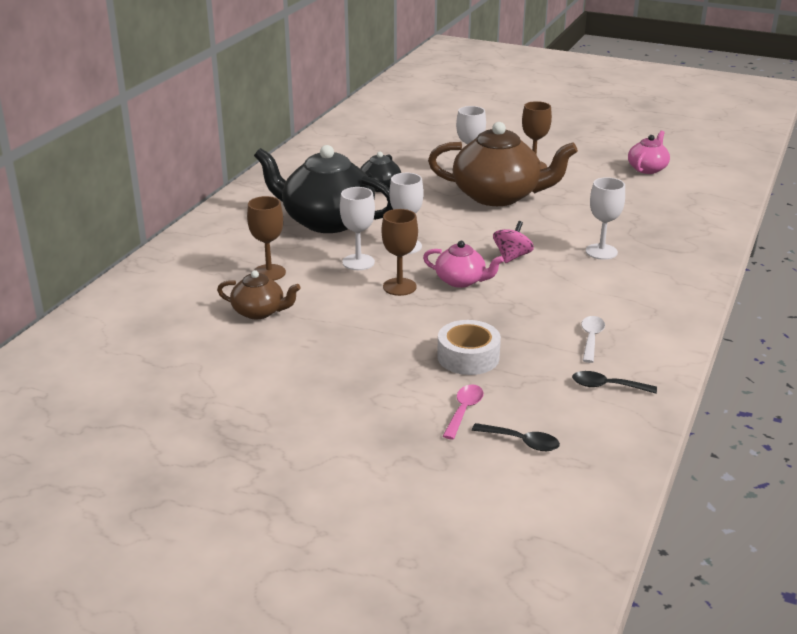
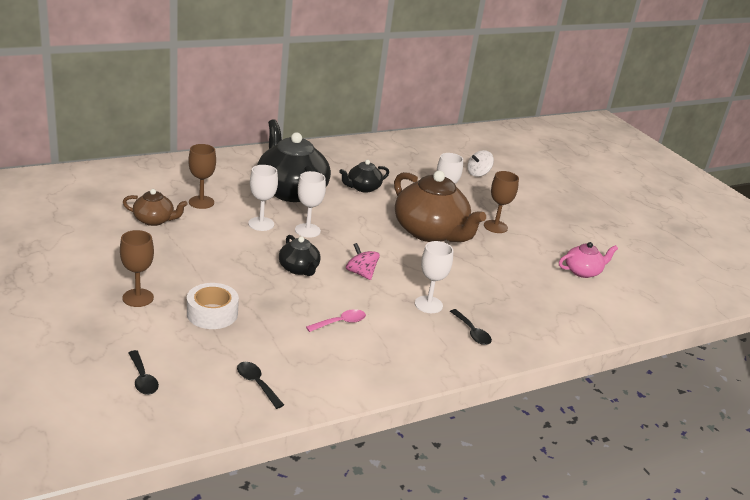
camera: 35 degrees right, 0 degrees up
brown teapot [217,270,301,319] -> brown teapot turned 45 degrees counterclockwise [123,189,188,226]
brown goblet [381,209,418,296] -> brown goblet moved to [120,230,154,307]
pink teapot [423,241,504,288] -> black teapot [279,235,321,276]
pink spoon [443,384,484,440] -> pink spoon moved to [306,309,366,332]
pink spinning top [493,221,534,263] -> pink spinning top turned 105 degrees counterclockwise [346,243,380,280]
white spoon [581,316,605,363] -> none
none -> black spoon [450,309,492,345]
none -> white spinning top [467,150,494,177]

